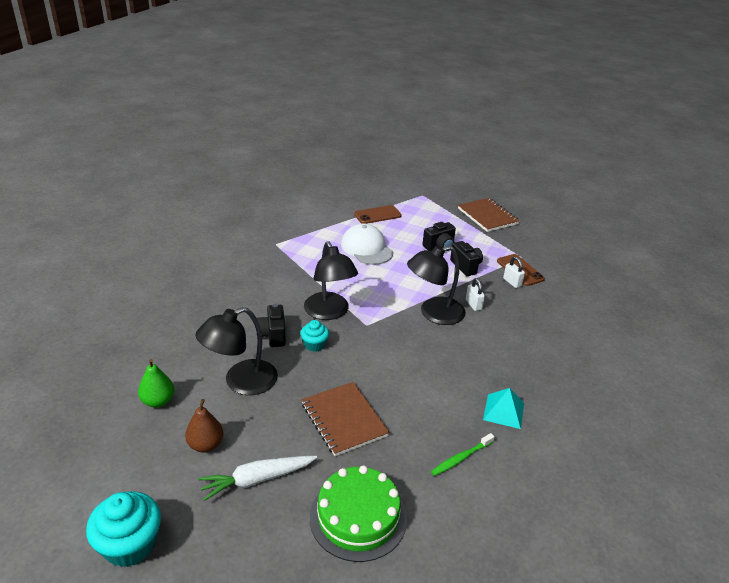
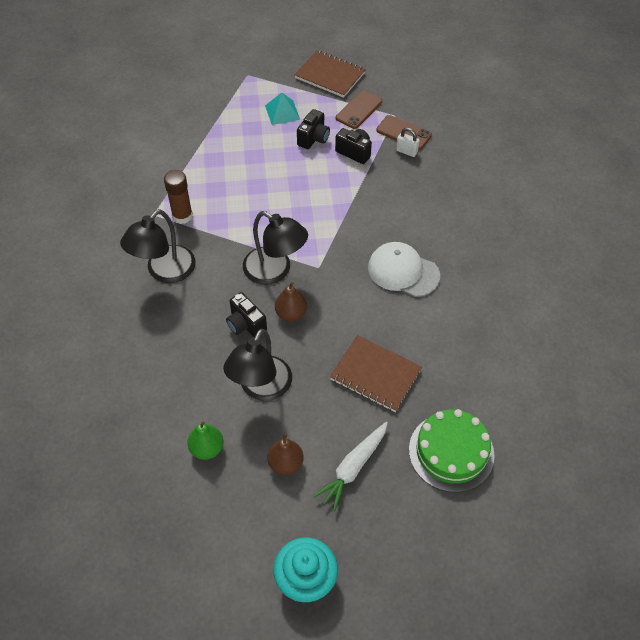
camera: 30 degrees left, 20 degrees up
turquoise cupcake [300,320,329,352] -> brown pear [275,282,307,322]
white cap [341,223,393,265] -> white cap moved to [368,242,440,297]
brown phone [354,205,402,224] -> brown phone moved to [336,91,382,129]
black lamp [407,245,466,325] -> black lamp moved to [120,209,196,283]
green toothbrush [431,433,495,476] -> none
white padlock [466,278,485,311] -> none
turquoise pyramid [483,388,524,429] -> turquoise pyramid moved to [265,93,300,125]
none -> brown glue stick [164,170,193,224]

